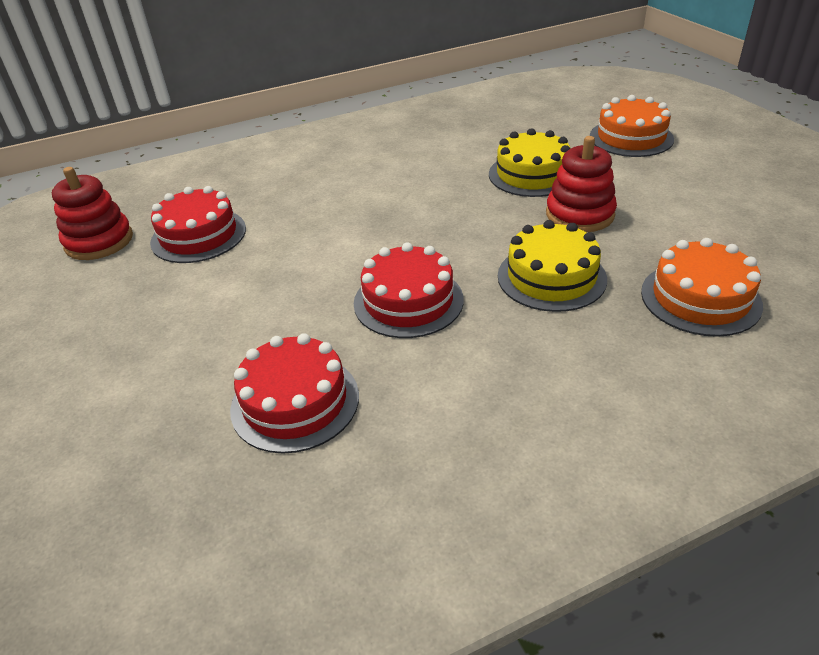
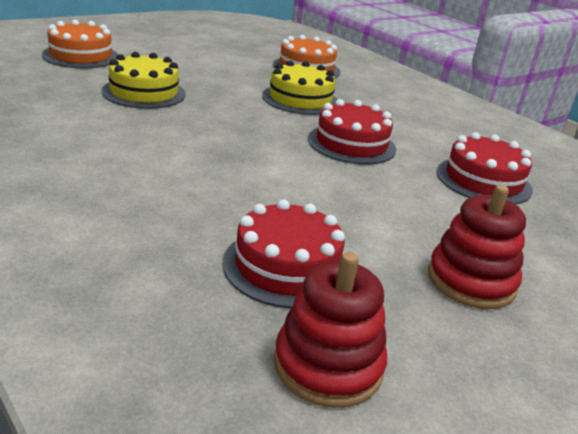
camera: 110 degrees left, 10 degrees down
red stacking toy [546,136,617,232] -> red stacking toy moved to [428,185,526,309]

